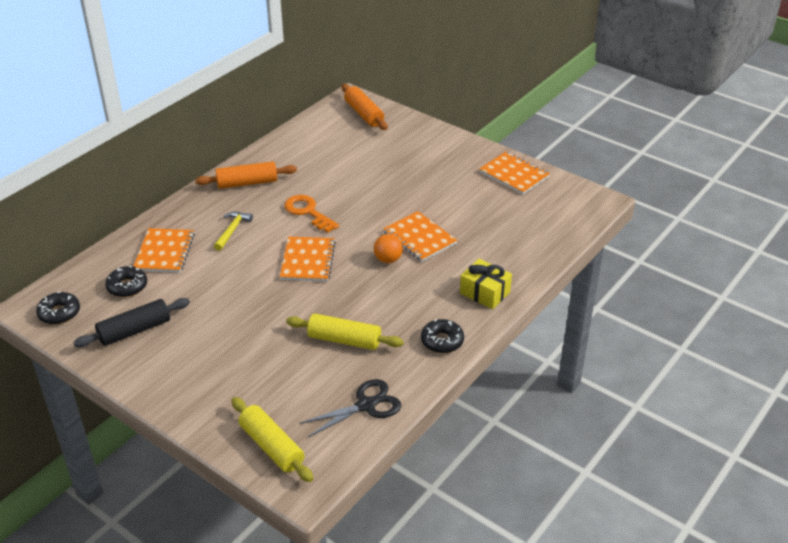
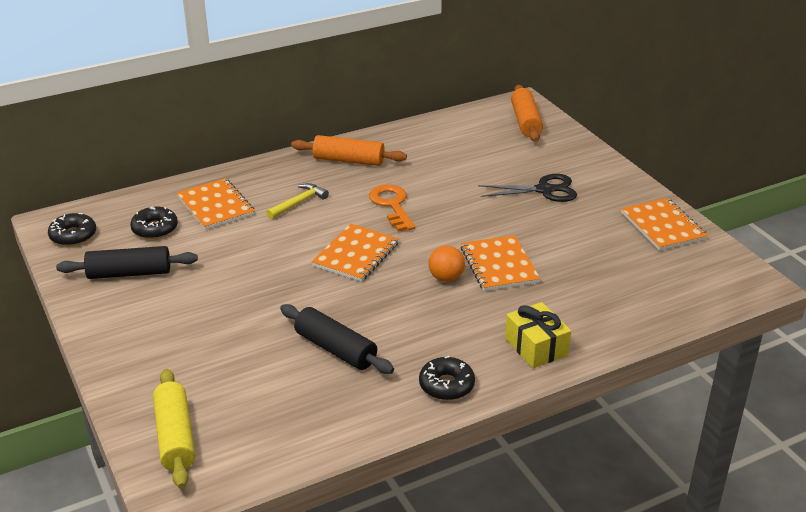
camera: 25 degrees right, 5 degrees down
orange notebook [133,228,195,273] -> orange notebook turned 60 degrees counterclockwise [177,178,255,230]
yellow rolling pin [286,314,404,350] -> black rolling pin [280,304,394,374]
black scissors [299,379,401,437] -> black scissors moved to [478,174,577,202]

